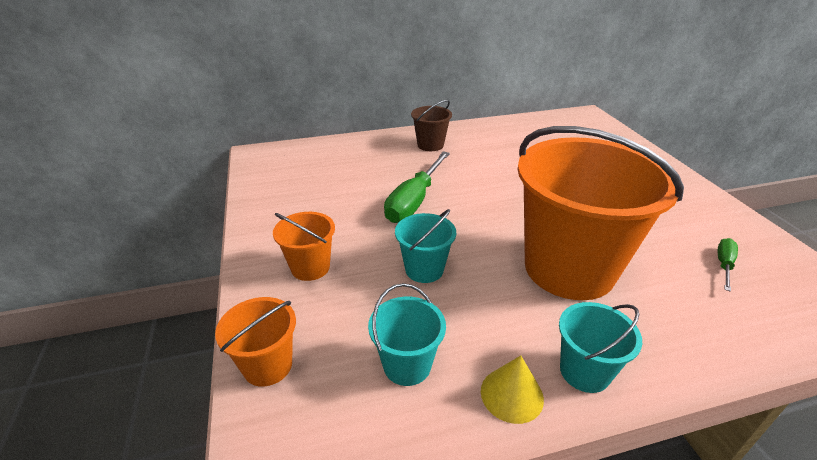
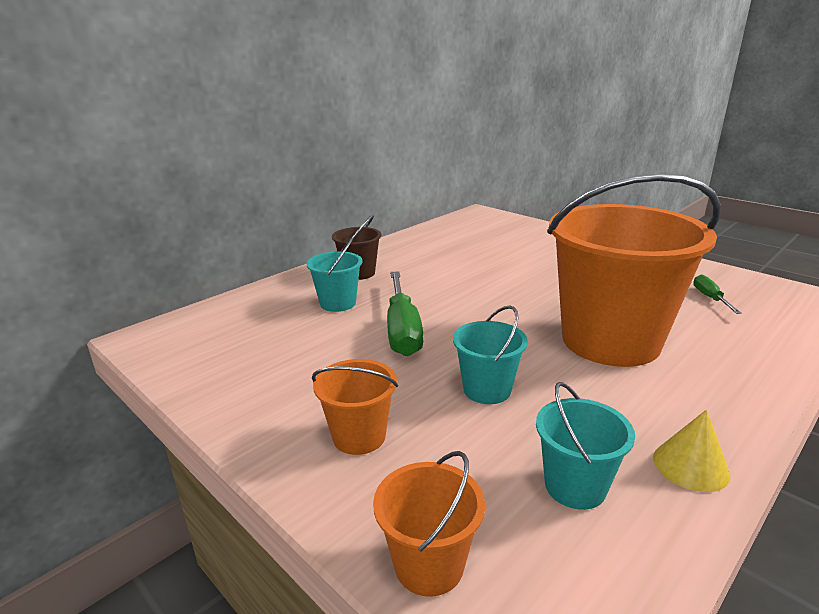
camera: 30 degrees left, 10 degrees down
turquoise bucket [559,302,642,393] -> turquoise bucket moved to [307,238,363,312]

